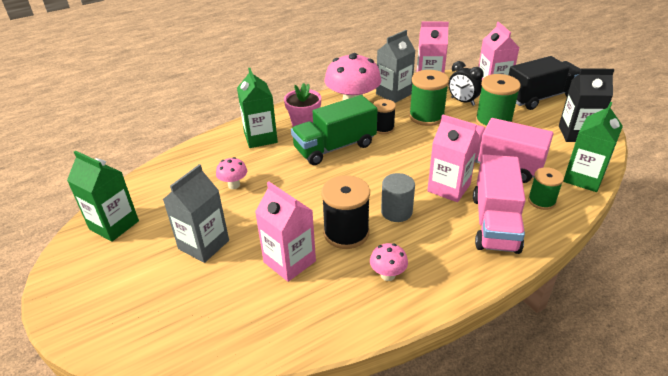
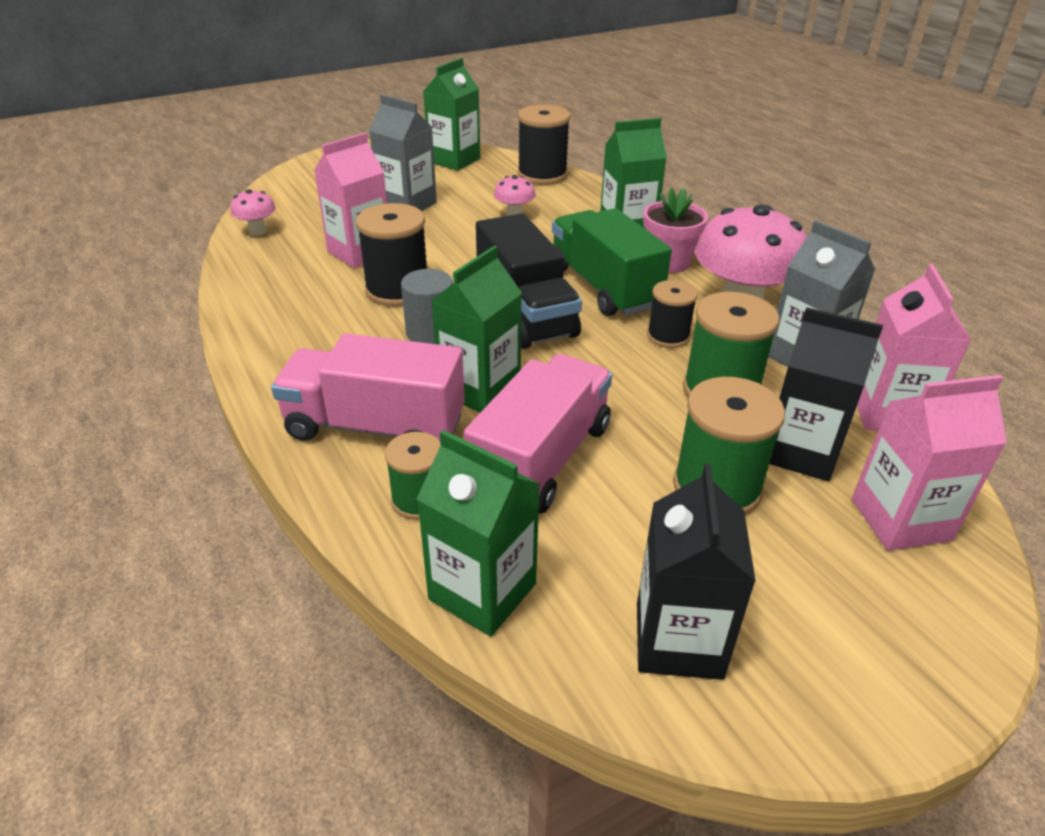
camera: 90 degrees right, 0 degrees up
pink mushroom [370,243,408,281] -> pink mushroom moved to [230,189,276,236]
pink carton [427,114,479,202] -> green carton [432,246,522,412]
black clock [448,61,484,106] -> black carton [770,307,883,481]
black truck [509,56,581,110] -> black truck moved to [476,213,582,349]
none -> black spool [517,105,571,185]

